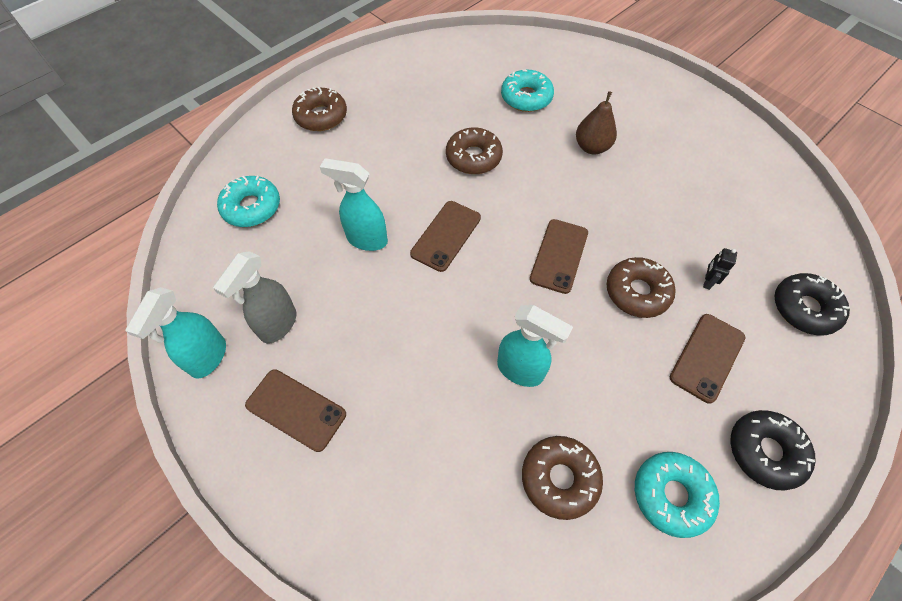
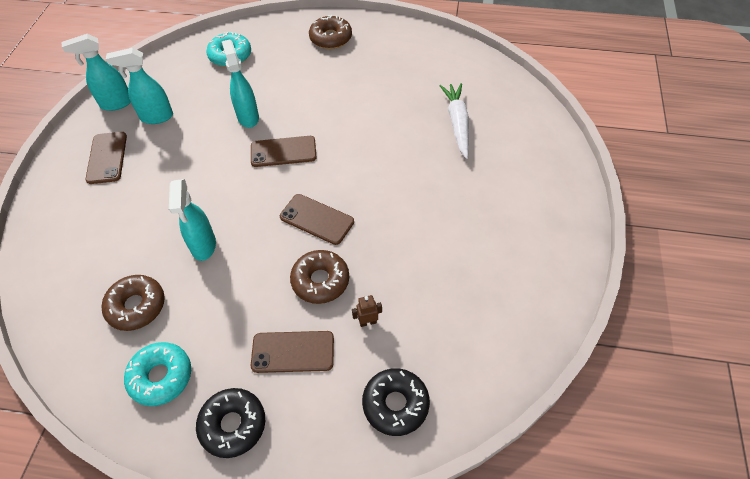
camera: 55 degrees right, 5 degrees down
grey spray bottle [213,251,296,343] -> turquoise spray bottle [106,48,173,124]
brown donut [446,127,503,174] -> none
turquoise donut [501,70,554,112] -> white carrot [440,83,469,159]
brown phone [530,219,588,294] -> brown phone turned 45 degrees clockwise [280,194,354,245]
brown pear [576,91,617,154] -> none
black robot [703,248,737,290] -> brown robot [352,295,382,327]

